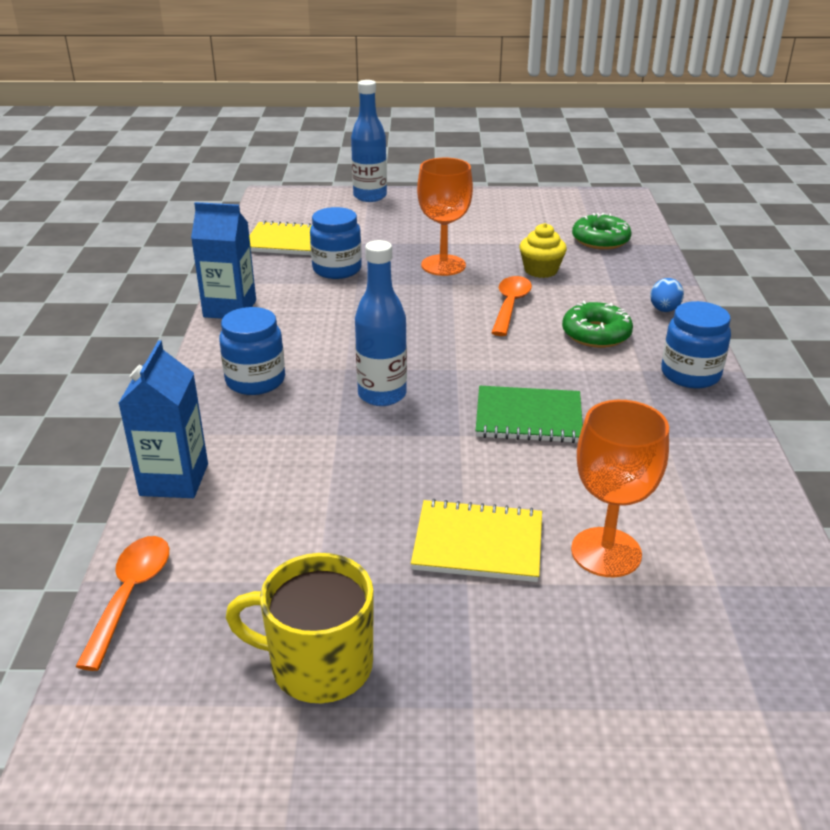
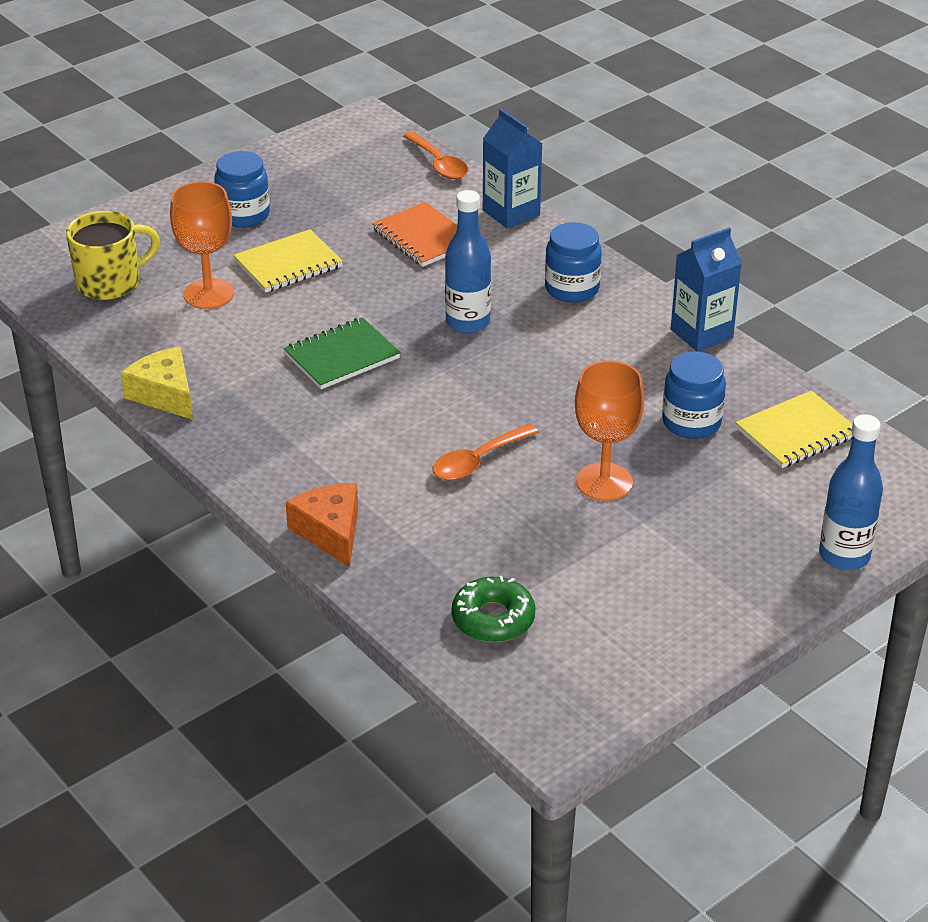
camera: 140 degrees right, 5 degrees up
yellow mug [226,553,374,703] -> yellow mug moved to [66,211,160,300]
orange spoon [491,276,532,336] -> orange spoon turned 75 degrees clockwise [432,424,539,480]
yellow cupcake [520,223,567,278] -> none
green donut [562,301,633,348] -> none
blue egg [650,278,684,312] -> orange cheese [286,483,358,567]
blue jar [661,301,731,388] -> blue jar moved to [214,151,270,227]
none -> yellow cheese [121,347,193,420]
none -> orange notebook [372,202,457,267]

